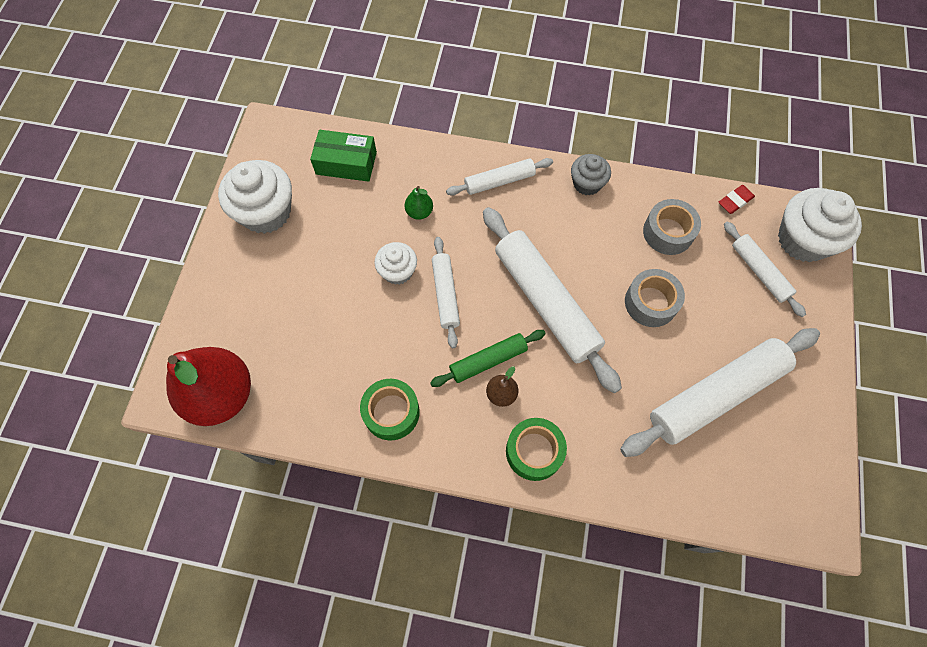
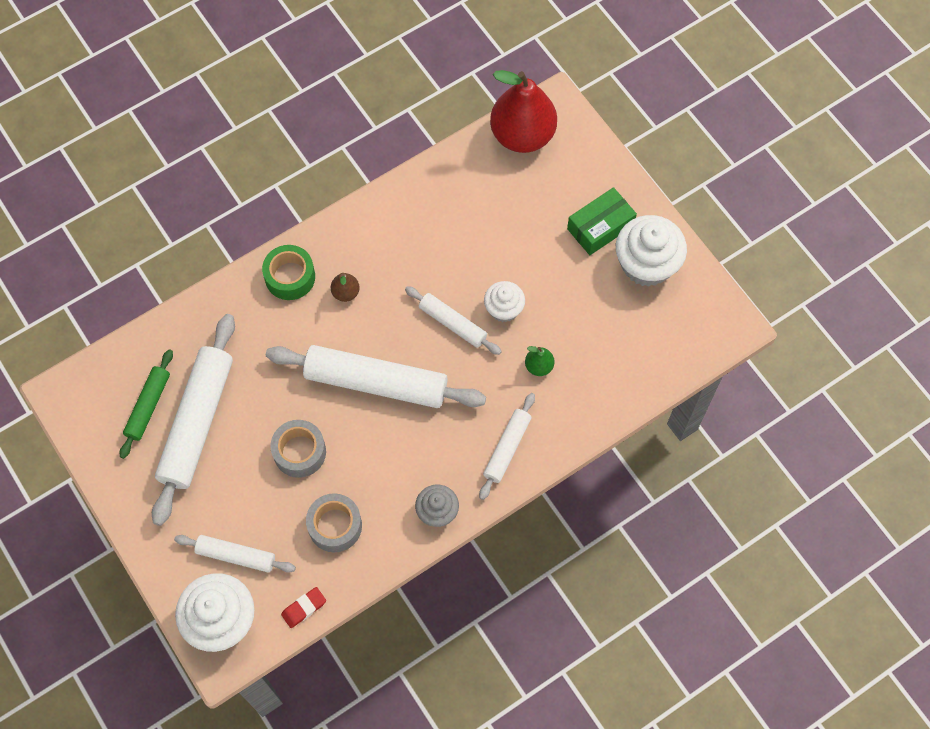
camera: 135 degrees right, 0 degrees up
green box [310,130,377,182] -> green box moved to [567,187,637,255]
green tape [360,379,420,440] -> none
green rolling pin [430,330,546,387] -> green rolling pin moved to [120,349,173,459]
red eraser [718,185,755,214] -> red eraser turned 45 degrees clockwise [281,587,326,628]

